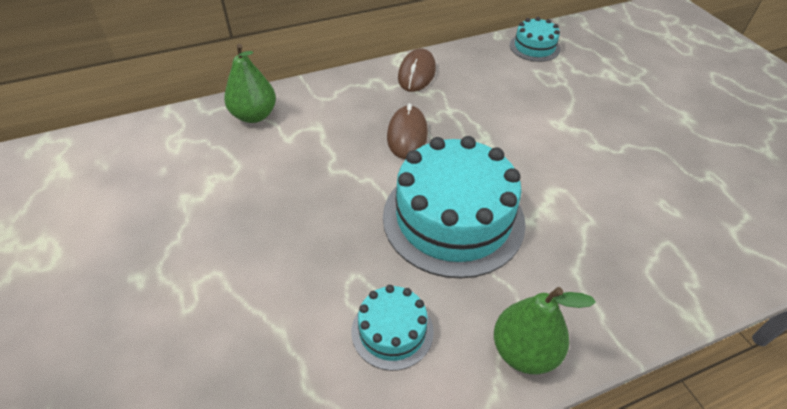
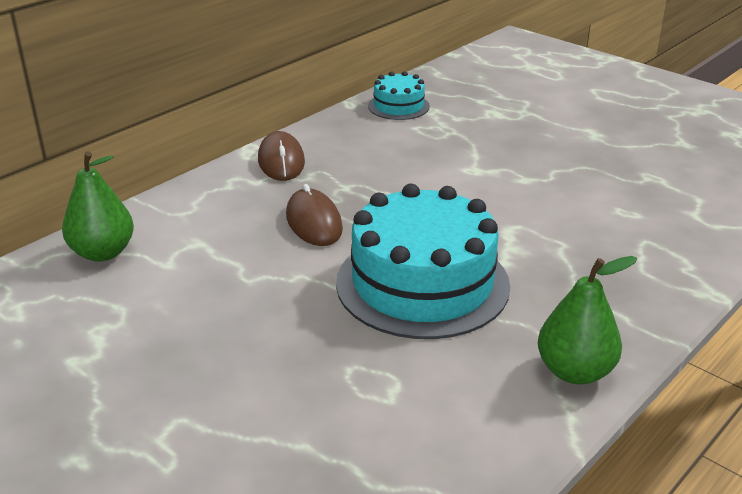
camera: 25 degrees left, 15 degrees down
turquoise cake [352,285,434,371] -> none

